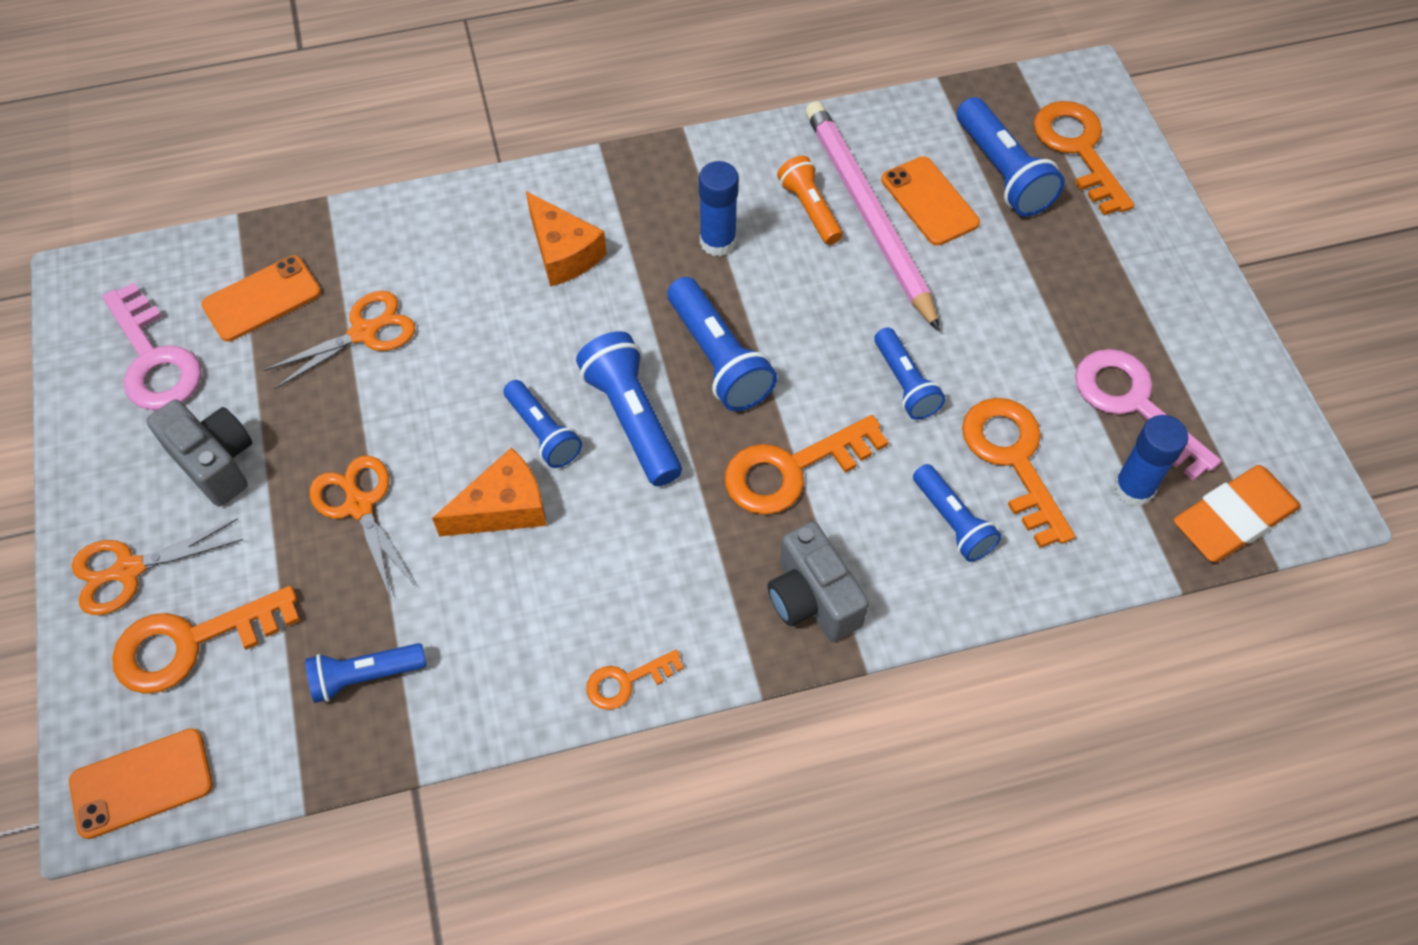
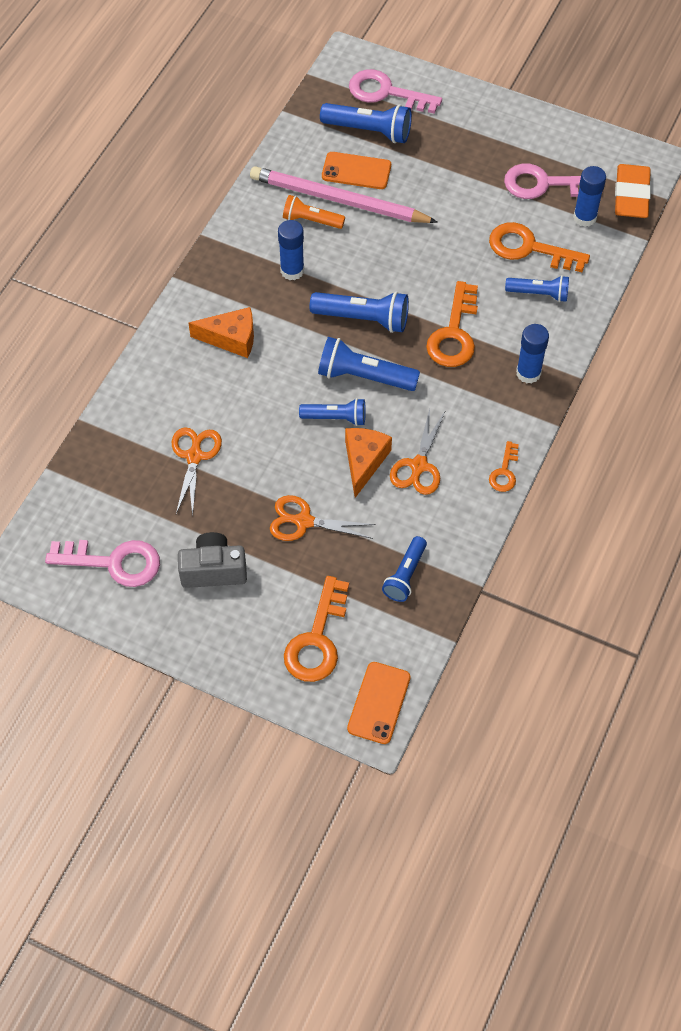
camera: 50 degrees left, 0 degrees up
orange scissors [72,518,243,615] -> orange scissors moved to [390,409,446,495]
orange phone [201,255,321,342] -> none
grey camera [767,521,869,642] -> blue glue stick [516,324,549,384]
blue flashlight [874,328,945,420] -> none
orange key [1034,101,1135,215] -> pink key [349,69,442,114]

